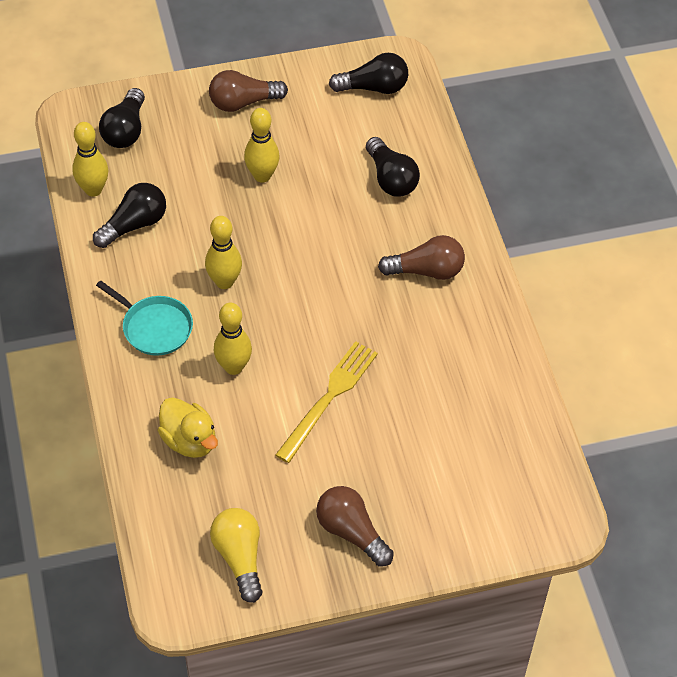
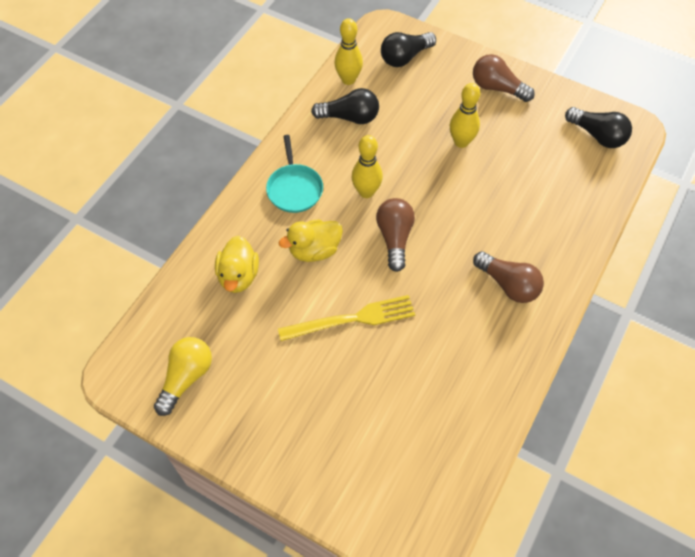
camera: 45 degrees right, 5 degrees up
yellow bowling pin [214,303,252,375] -> yellow duck [279,219,343,262]
brown light bulb [316,486,394,567] -> brown light bulb moved to [376,198,415,272]
black light bulb [366,137,420,197] -> none

